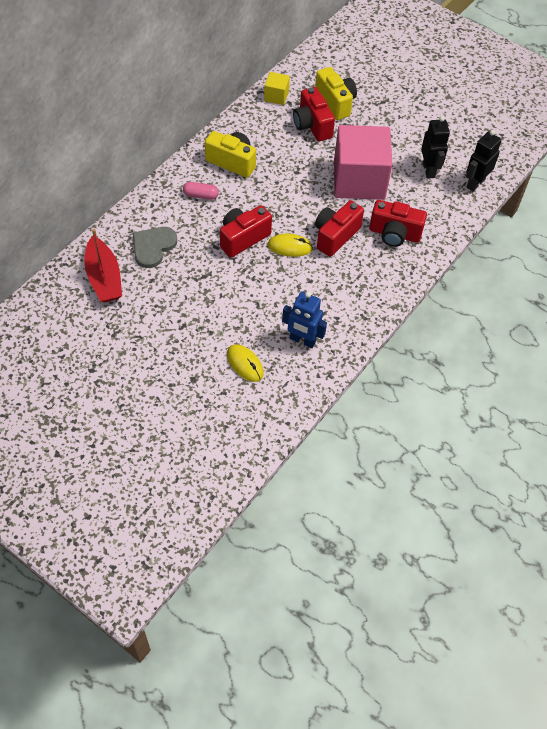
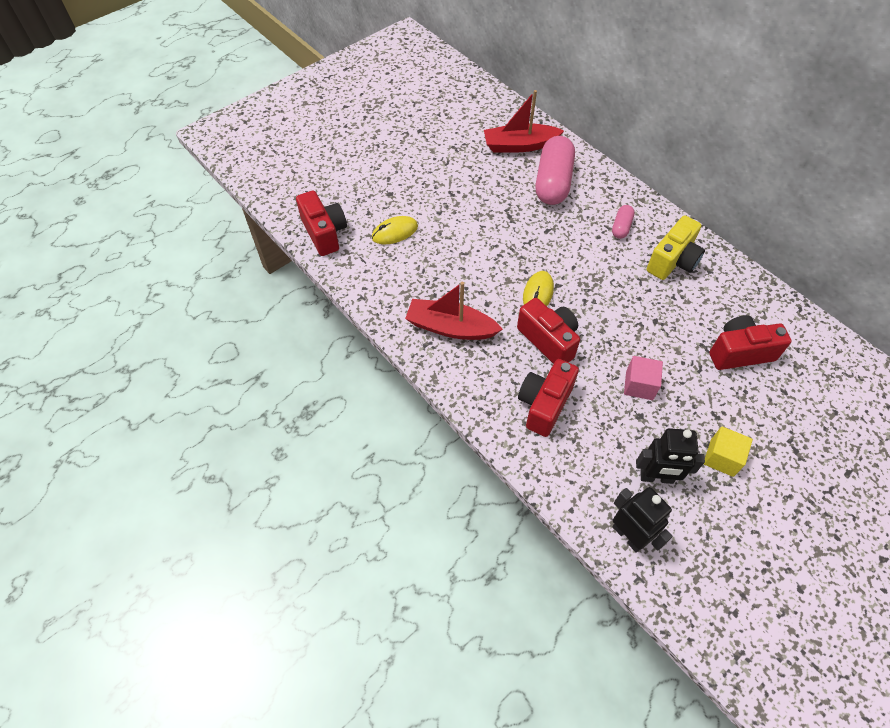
camera: 105 degrees right, 0 degrees up
grey heart [133,227,177,268] -> pink capsule [535,136,575,205]
red camera [220,205,272,257] -> red camera moved to [296,191,347,256]
yellow cube [264,72,290,105] -> yellow cube moved to [704,426,753,477]
blue robot [282,291,327,348] -> none
yellow camera [315,67,357,120] -> none
pink cube [334,125,393,200] -> pink cube [624,356,663,400], size x0.44
none -> red boat [405,282,503,340]

